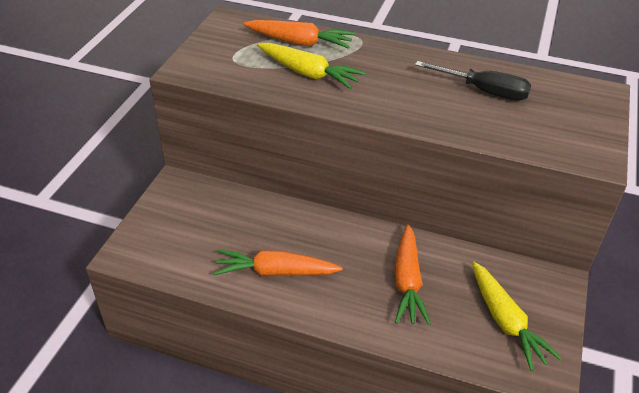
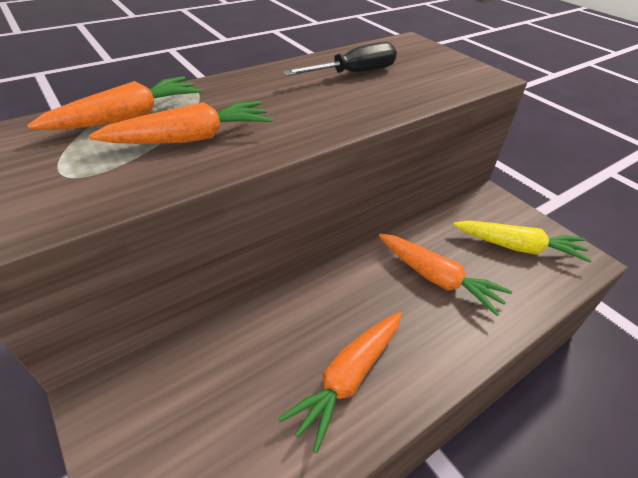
camera: 55 degrees left, 0 degrees up
yellow carrot [257,43,366,89] -> orange carrot [89,101,272,144]

